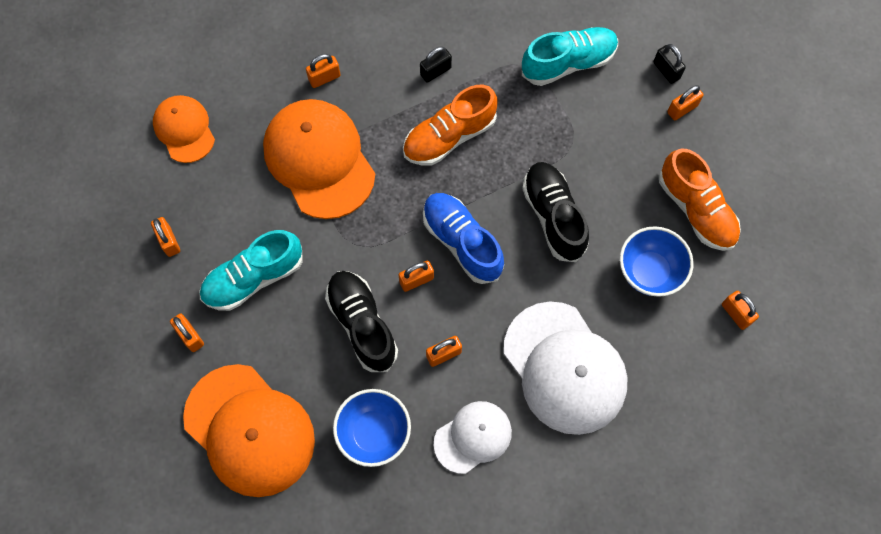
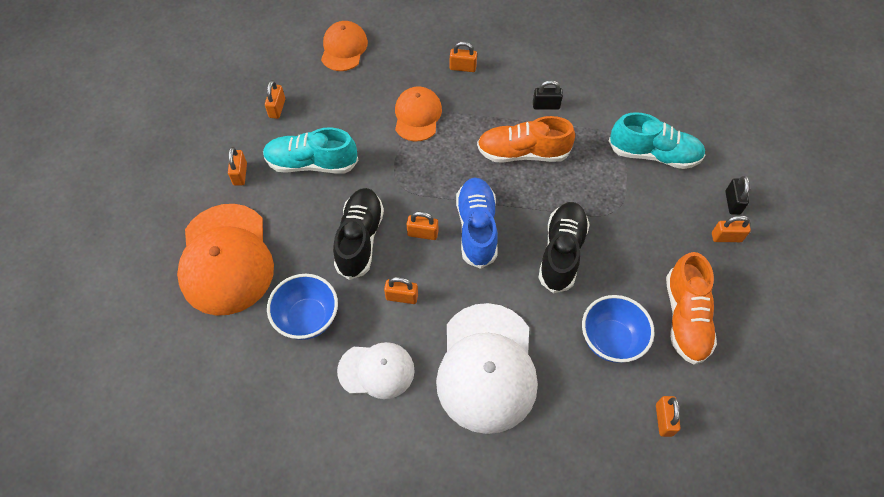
camera: 35 degrees right, 10 degrees down
orange cap [263,99,375,219] -> orange cap [395,86,442,141], size x0.57

